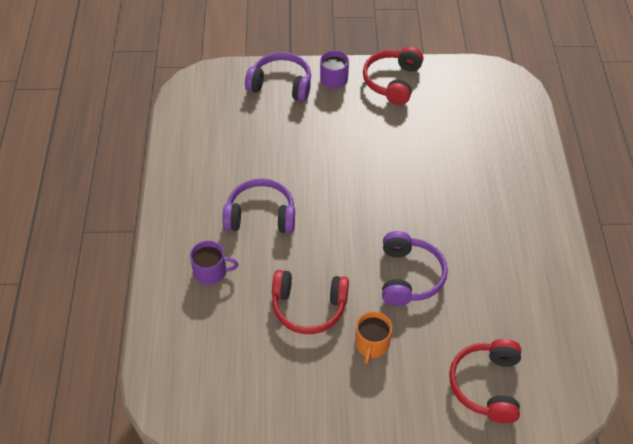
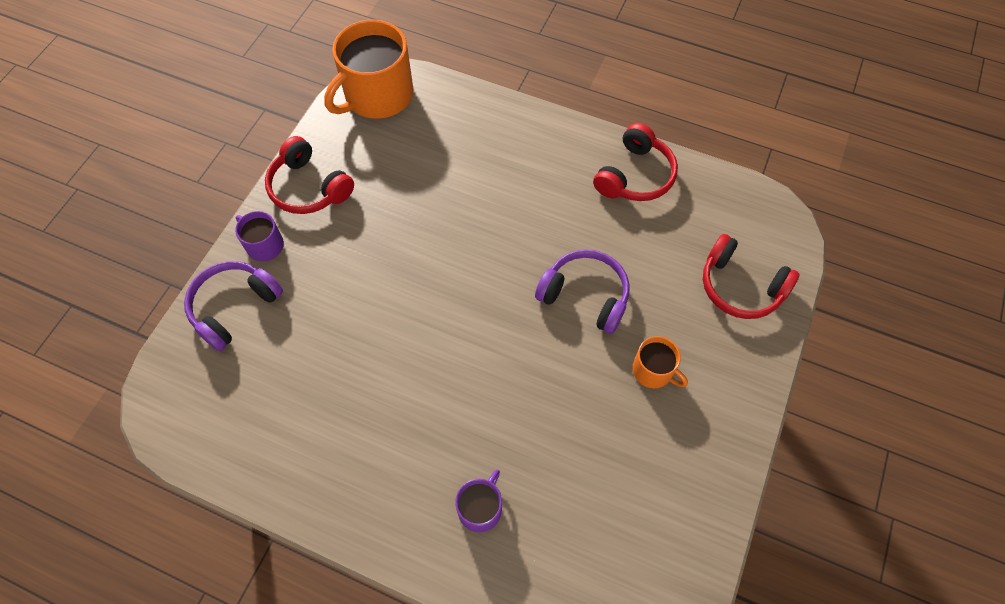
camera: 65 degrees left, 10 degrees up
purple headphones [223,178,295,233] -> none
red headphones [272,270,349,334] -> red headphones moved to [593,123,678,201]
none -> orange mug [324,20,413,119]

